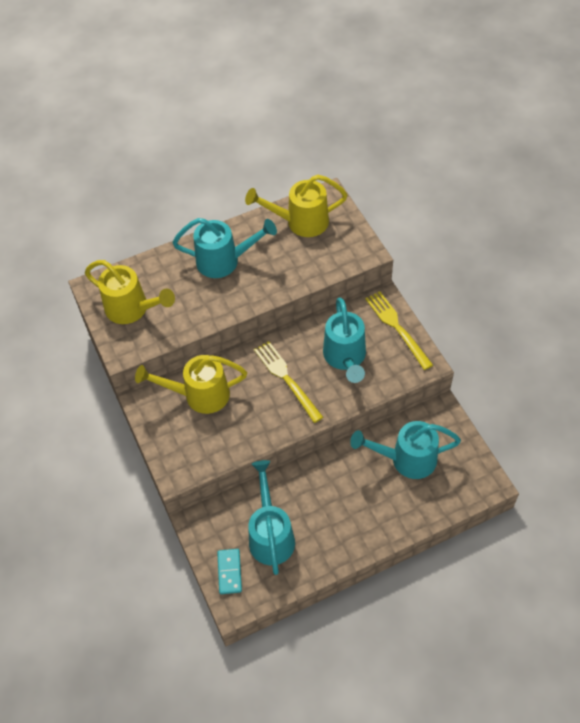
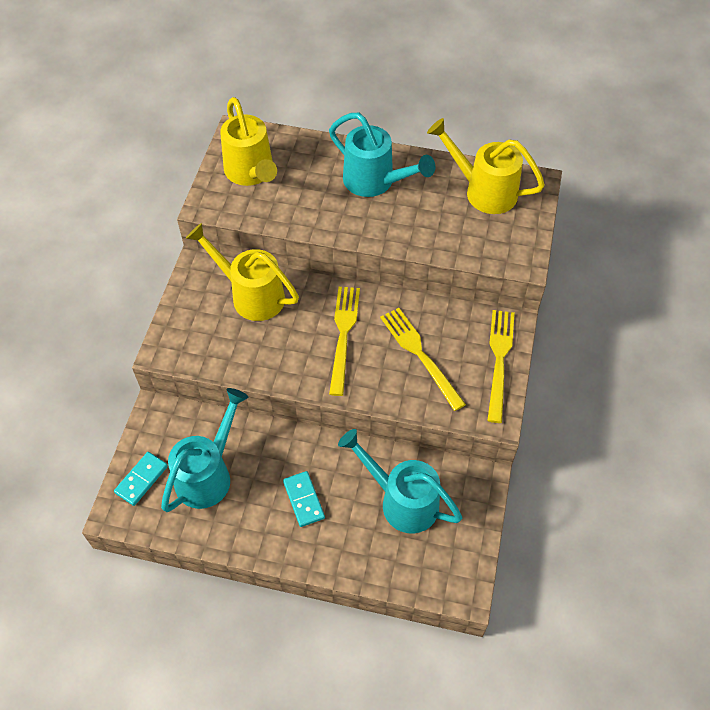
camera: 35 degrees right, 0 degrees up
turquoise watering can [323,297,366,383] -> yellow fork [380,308,466,411]
none -> turquoise domino [283,471,325,527]

